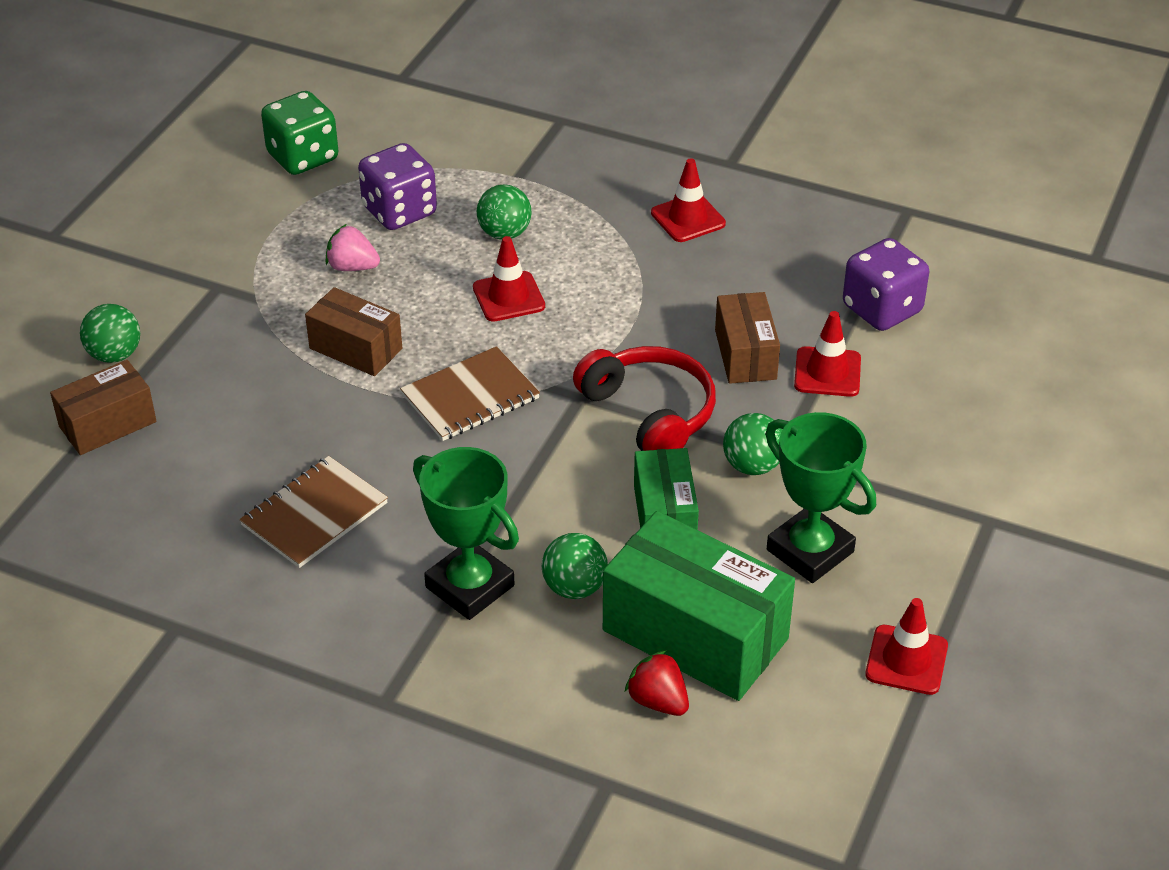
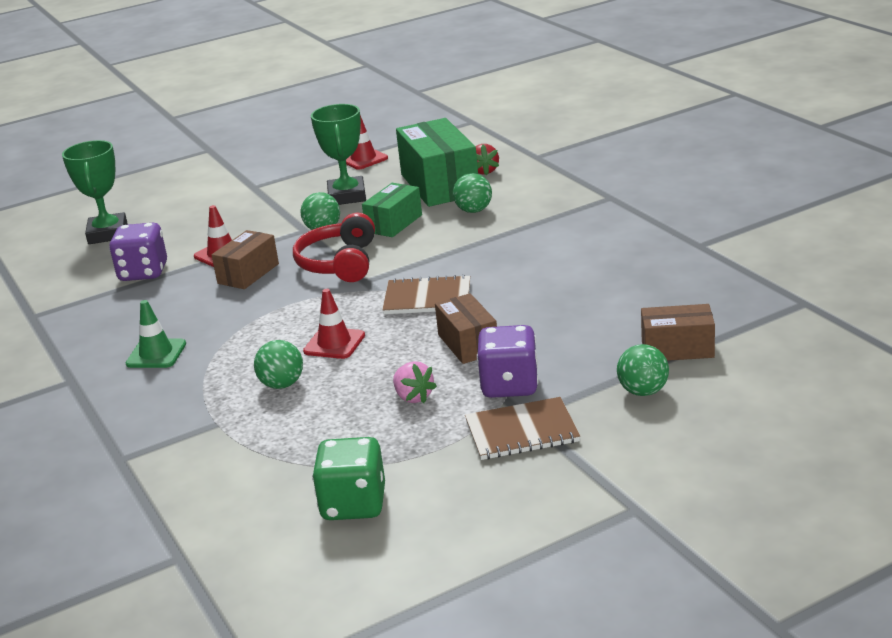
camera: 140 degrees left, 15 degrees down
brown notebook [239,456,388,568] -> brown notebook moved to [465,397,580,460]
purple dice [358,143,437,230] -> purple dice moved to [477,325,538,398]
green trophy [413,447,519,620] -> green trophy moved to [62,140,127,244]
red traffic cone [651,158,726,242] -> green traffic cone [126,300,186,368]

